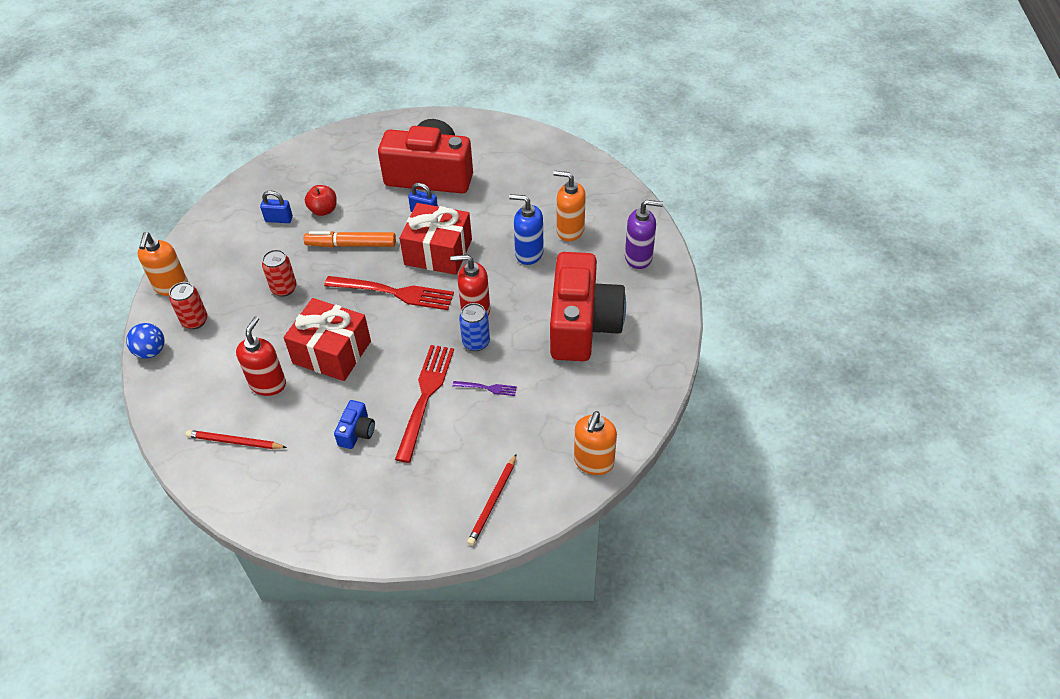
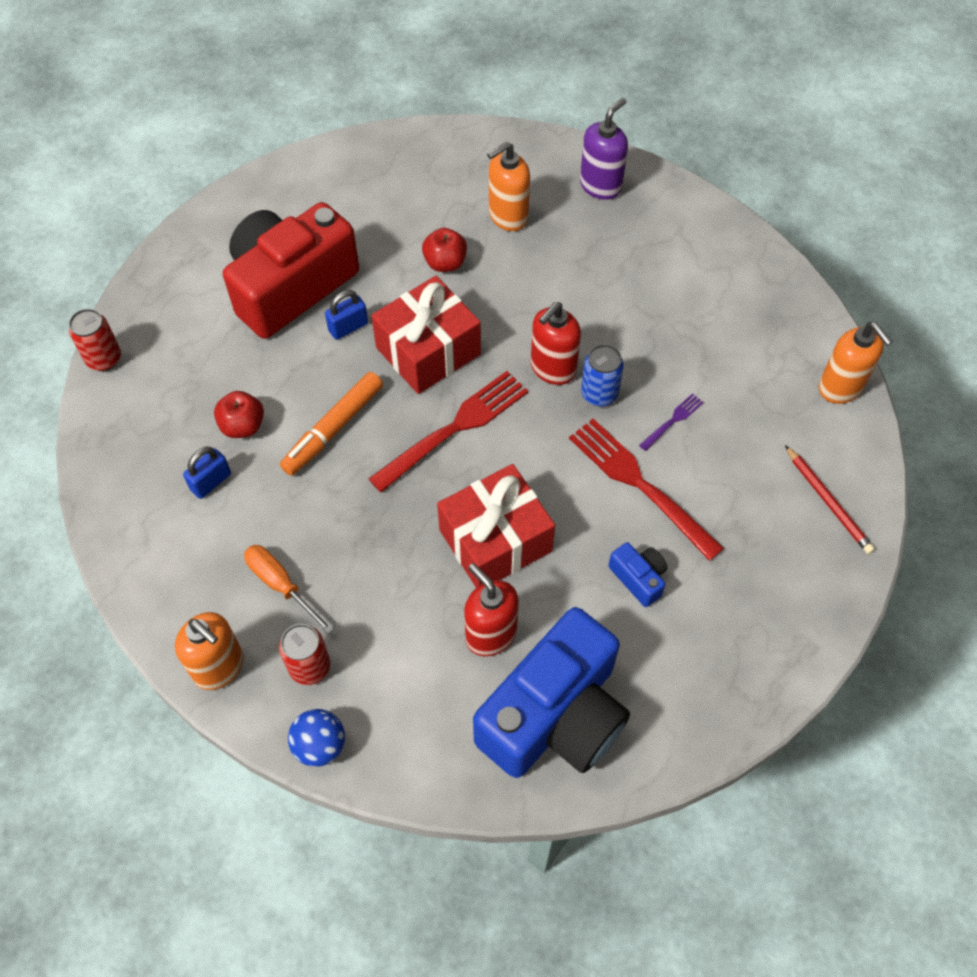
camera: 55 degrees left, 10 degrees up
red pencil [186,430,287,449] -> blue camera [473,607,630,778]
red can [262,249,297,297] -> red can moved to [69,309,121,371]
blue soap dispenser [509,194,544,265] -> none
red camera [550,252,626,361] -> none
none -> orange screwdriver [244,545,334,634]
none -> red apple [422,228,467,272]

